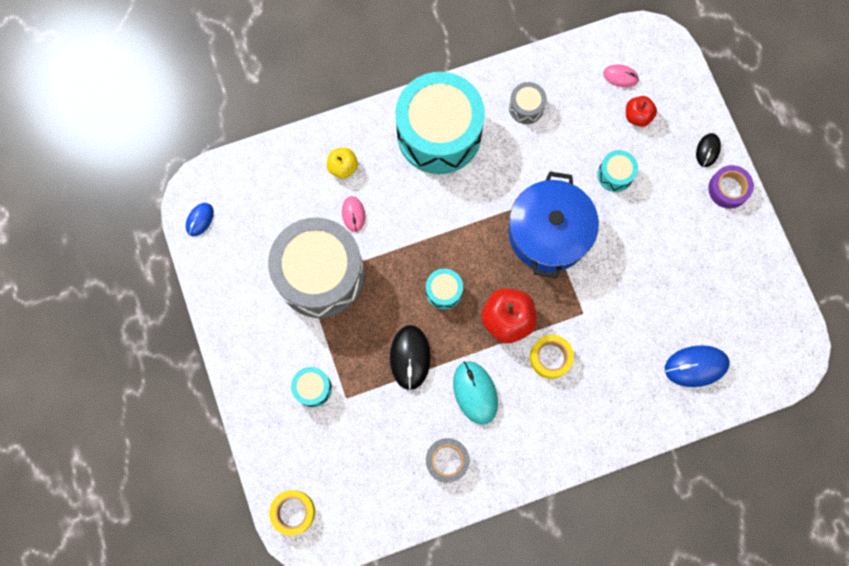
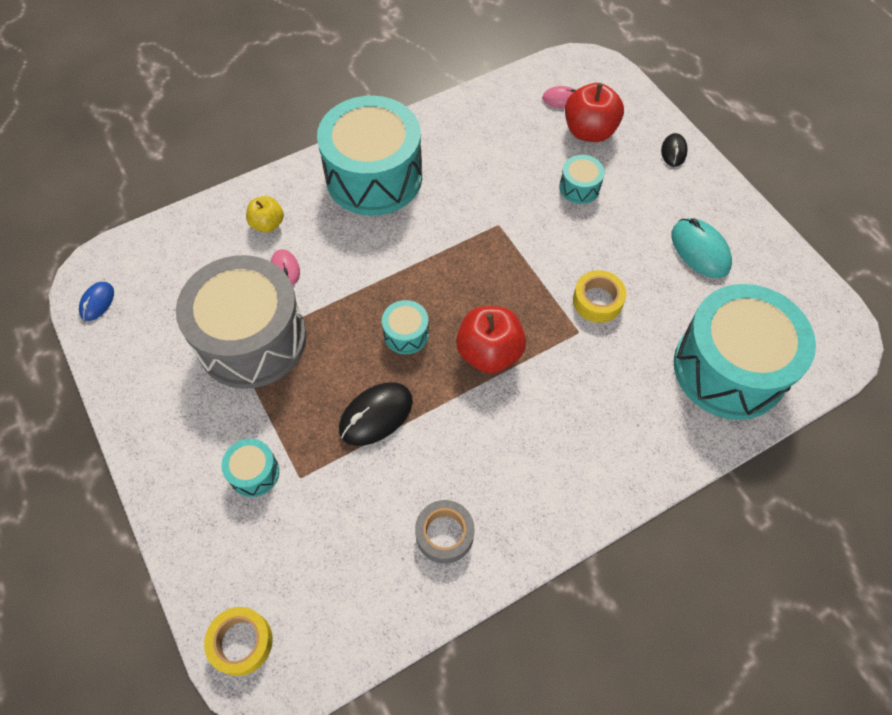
camera: 10 degrees left, 15 degrees down
black mouse [390,325,431,390] -> black mouse turned 60 degrees clockwise [339,382,413,446]
turquoise mouse [453,361,498,425] -> turquoise mouse moved to [671,218,732,278]
blue pot [508,171,599,278] -> none
grey drum [509,82,547,124] -> none
yellow tape [530,335,574,379] -> yellow tape moved to [573,270,626,323]
red apple [626,96,657,127] -> red apple [565,83,624,142], size x1.68
blue mouse [665,345,730,387] -> turquoise drum [674,284,816,420]
purple tape [708,165,754,209] -> none

